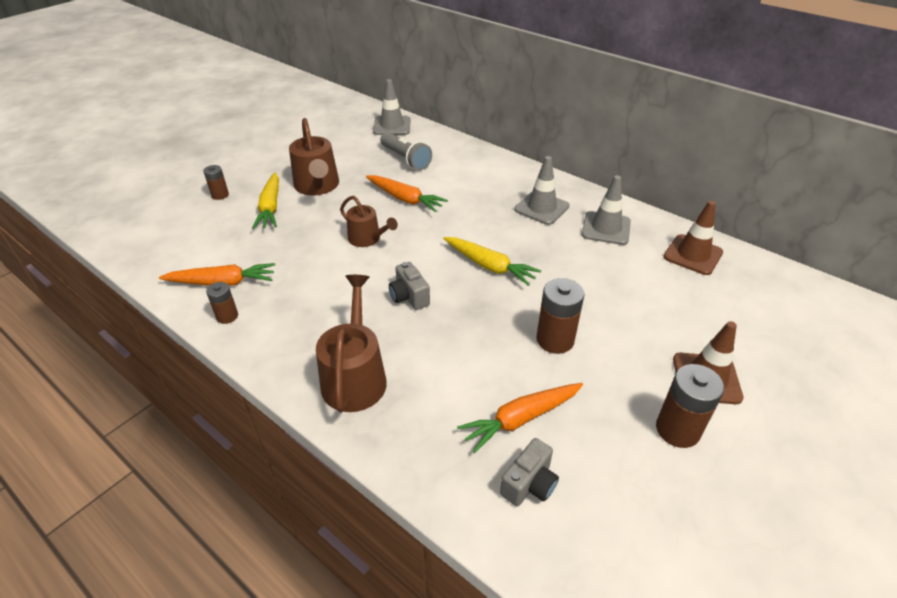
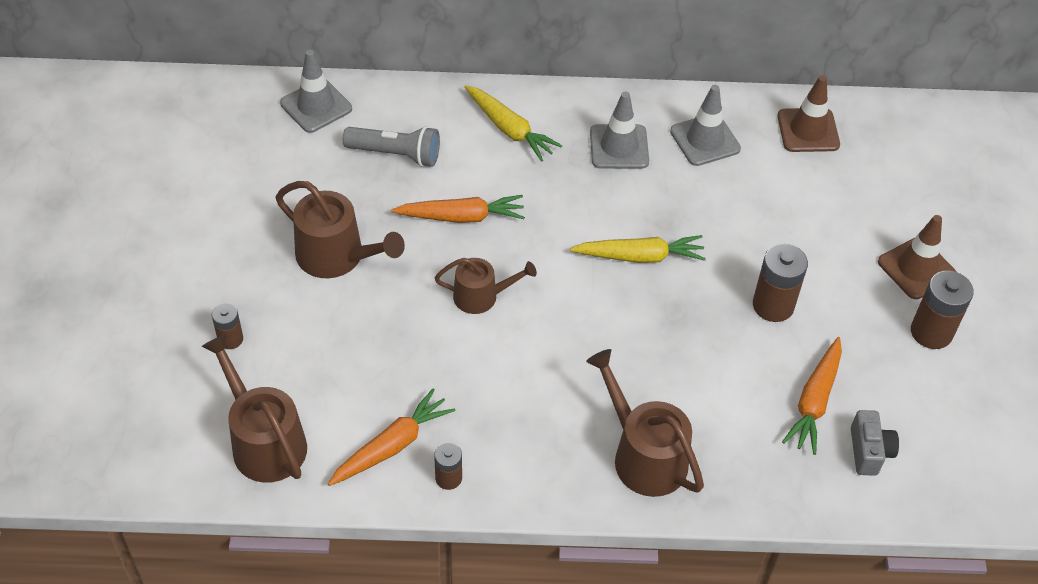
camera: 40 degrees left, 10 degrees up
yellow carrot [252,173,279,229] -> yellow carrot moved to [465,85,562,162]
grey camera [389,262,430,310] -> none
none -> brown watering can [202,334,307,483]

